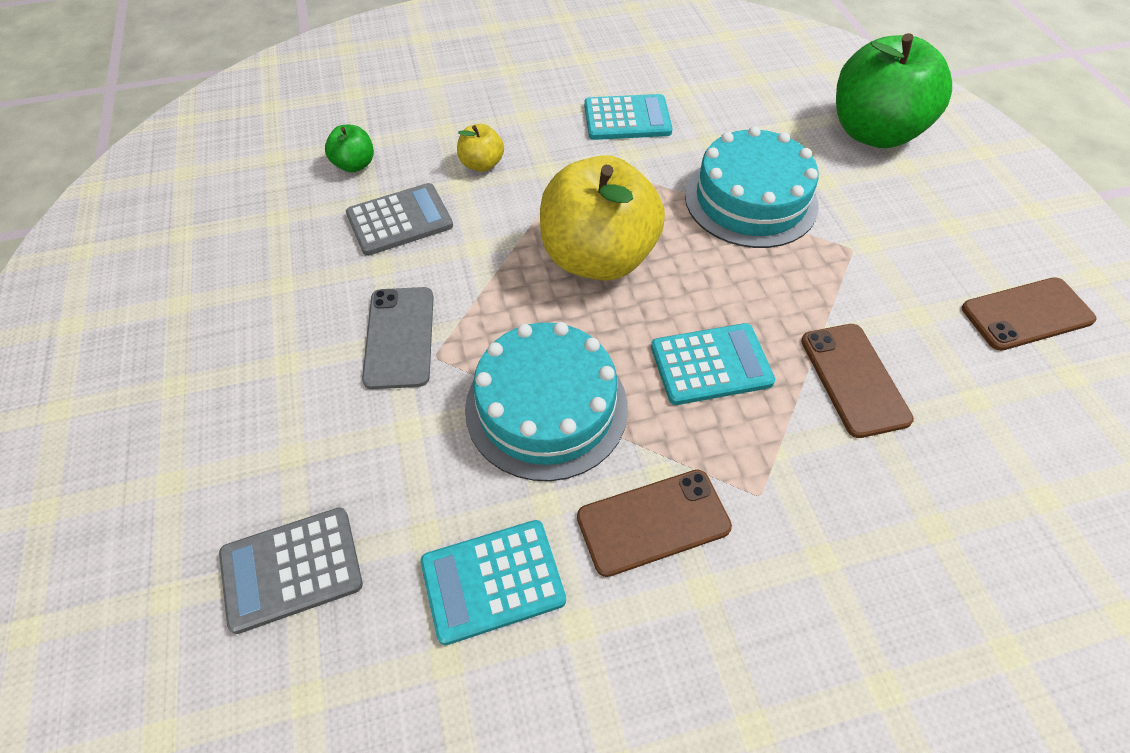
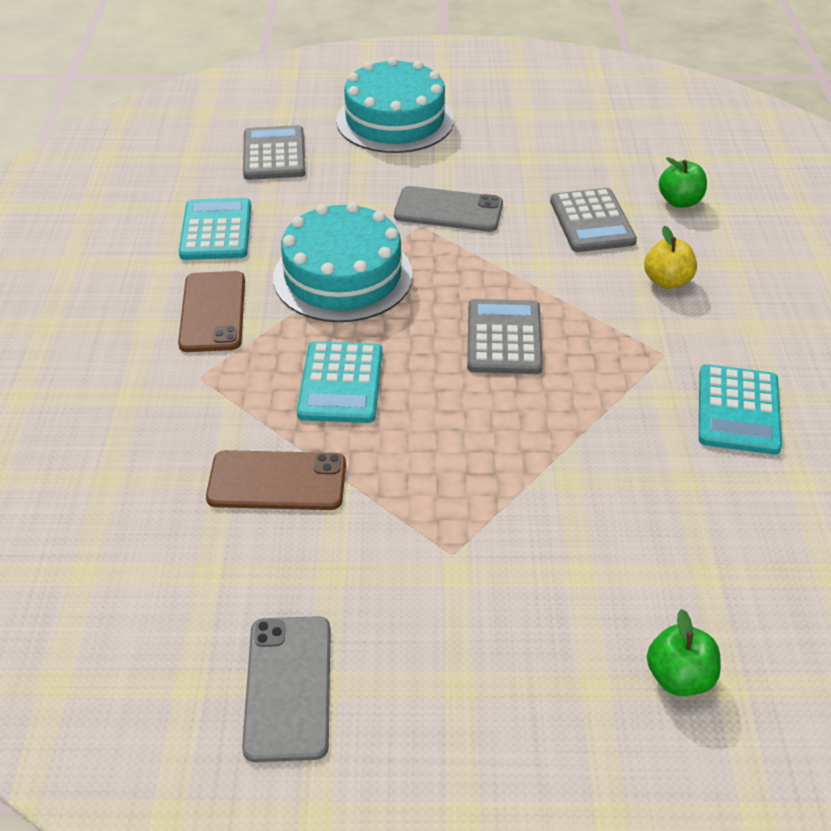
camera: 105 degrees right, 10 degrees down
yellow apple [540,155,665,281] -> grey calculator [467,299,543,374]
turquoise cake [685,126,819,248] -> turquoise cake moved to [336,57,454,153]
green apple [836,33,952,148] -> green apple [647,609,721,696], size x0.43
brown phone [962,277,1097,351] -> grey phone [242,616,331,762]

